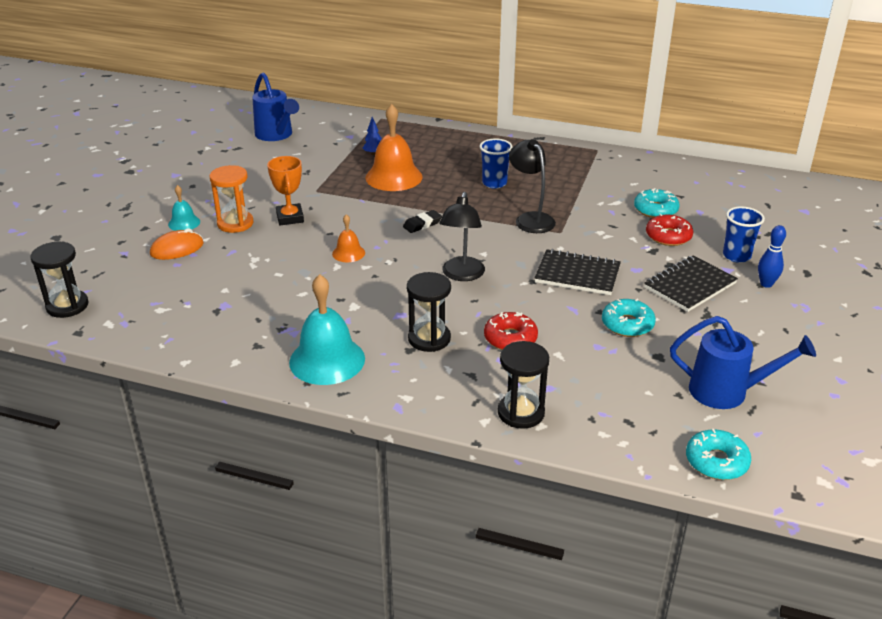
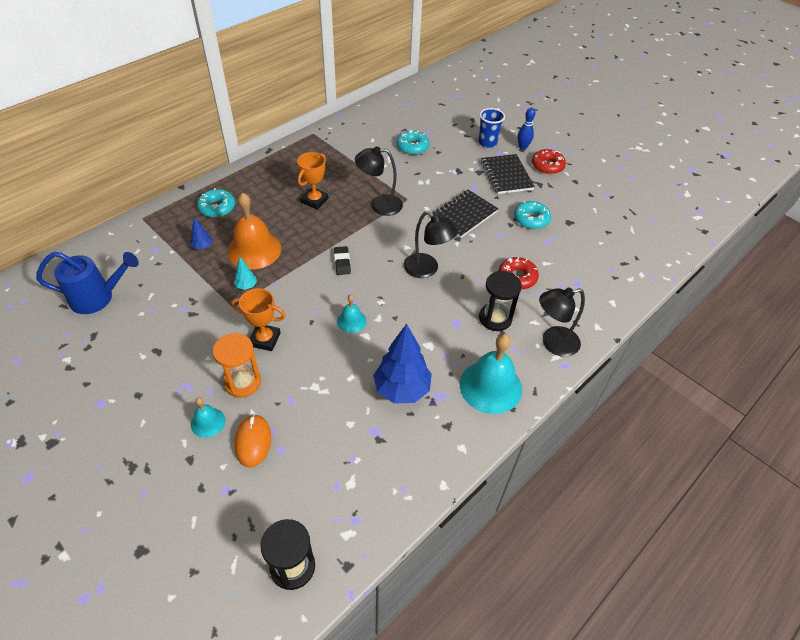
camera: 65 degrees left, 15 degrees up
orange bell [332,214,365,262] -> turquoise bell [337,295,367,333]
blue cup [480,139,513,189] -> orange trophy [297,152,329,210]
black hourglass [498,341,549,429] -> none
red donut [646,214,693,246] -> red donut moved to [532,149,566,174]
blue watering can [670,316,816,409] -> none
turquoise donut [686,429,751,480] -> turquoise donut moved to [197,188,235,218]
none -> turquoise tree [234,257,257,290]
none -> blue tree [373,324,432,403]
none -> black lamp [539,287,585,357]

